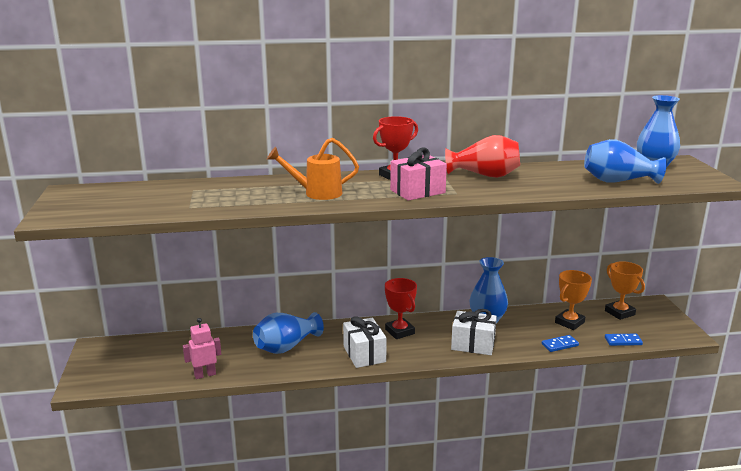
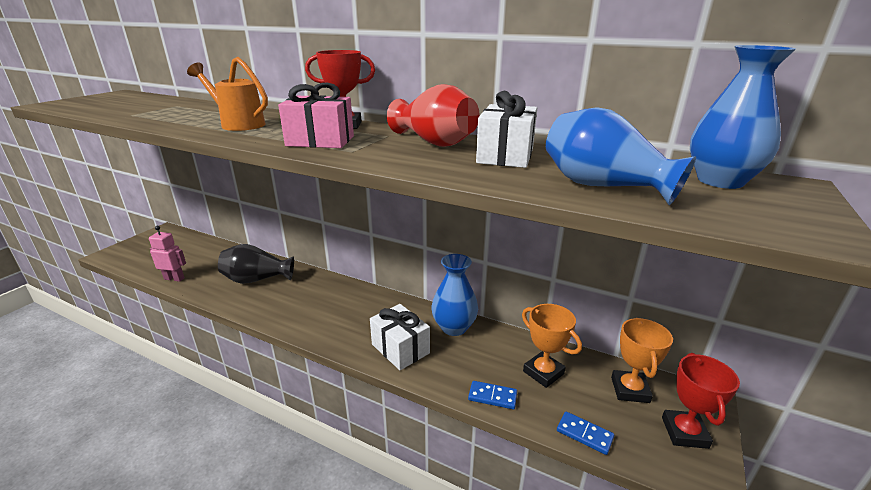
camera: 35 degrees right, 5 degrees up
blue vase [253,312,324,354] -> black vase [218,244,294,284]
white gift [343,316,387,368] -> white gift moved to [476,91,537,168]
red trophy [385,278,417,339] -> red trophy moved to [662,353,740,449]
orange trophy [555,270,592,330] -> orange trophy turned 60 degrees clockwise [522,304,582,388]

